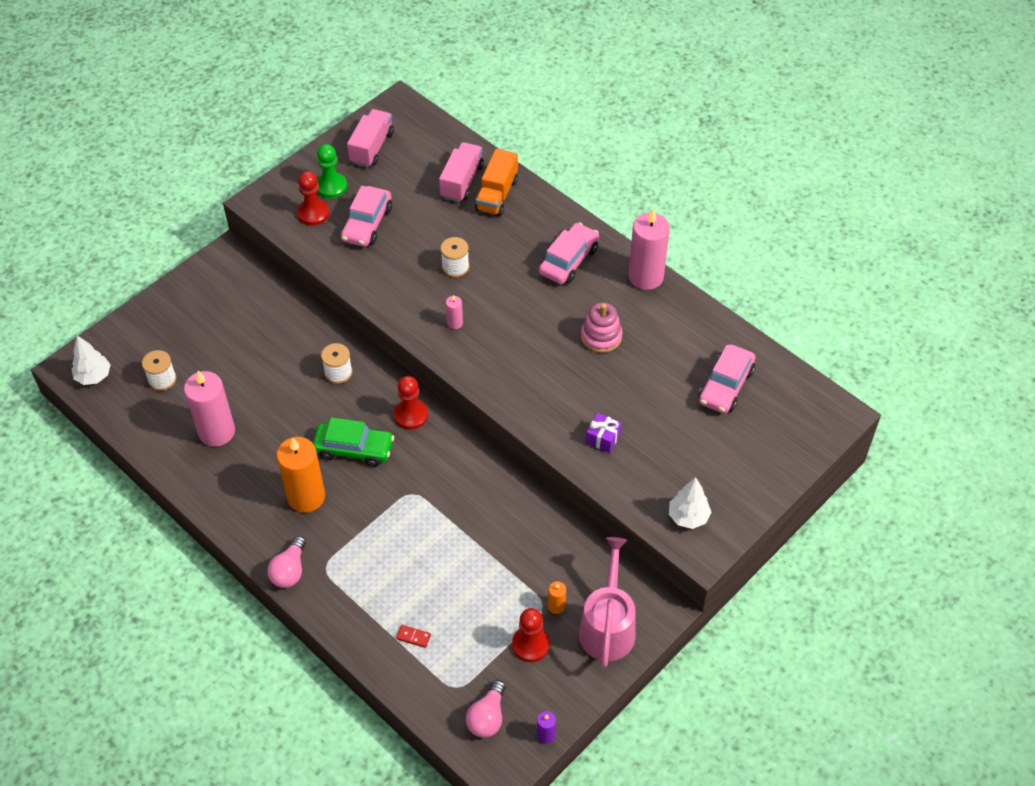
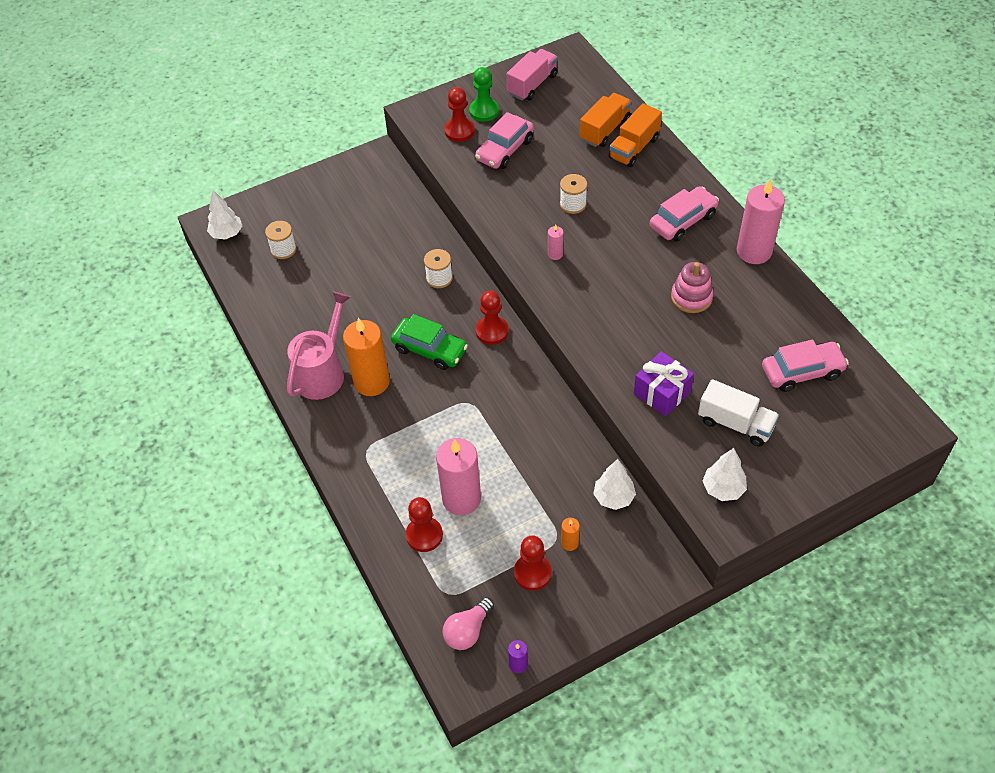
camera: 20 degrees right, 0 degrees up
pink candle [184,371,235,447] -> pink candle moved to [436,438,481,515]
pink light bulb [267,536,306,588] -> none
red domino [396,625,431,648] -> red pawn [406,497,443,552]
pink truck [439,142,484,202] -> orange truck [580,93,632,147]
pink watering can [579,537,635,668] -> pink watering can moved to [287,291,351,400]
purple gift [586,413,622,453] -> purple gift [634,351,694,416], size x1.54
pink car [698,344,756,414] -> pink car turned 150 degrees counterclockwise [762,340,849,392]
none -> white tree [593,459,636,510]
none -> white truck [698,379,779,447]

